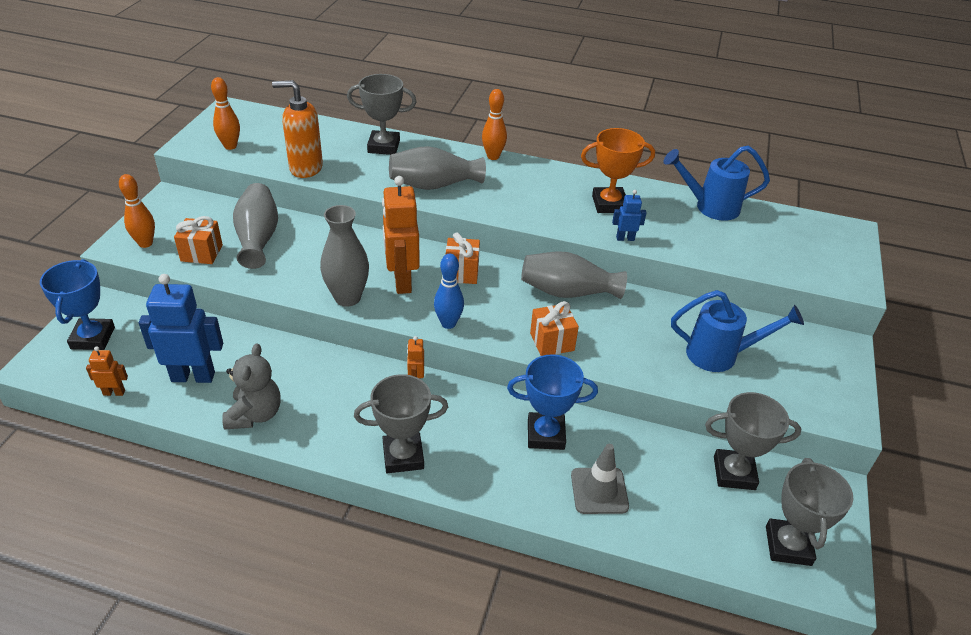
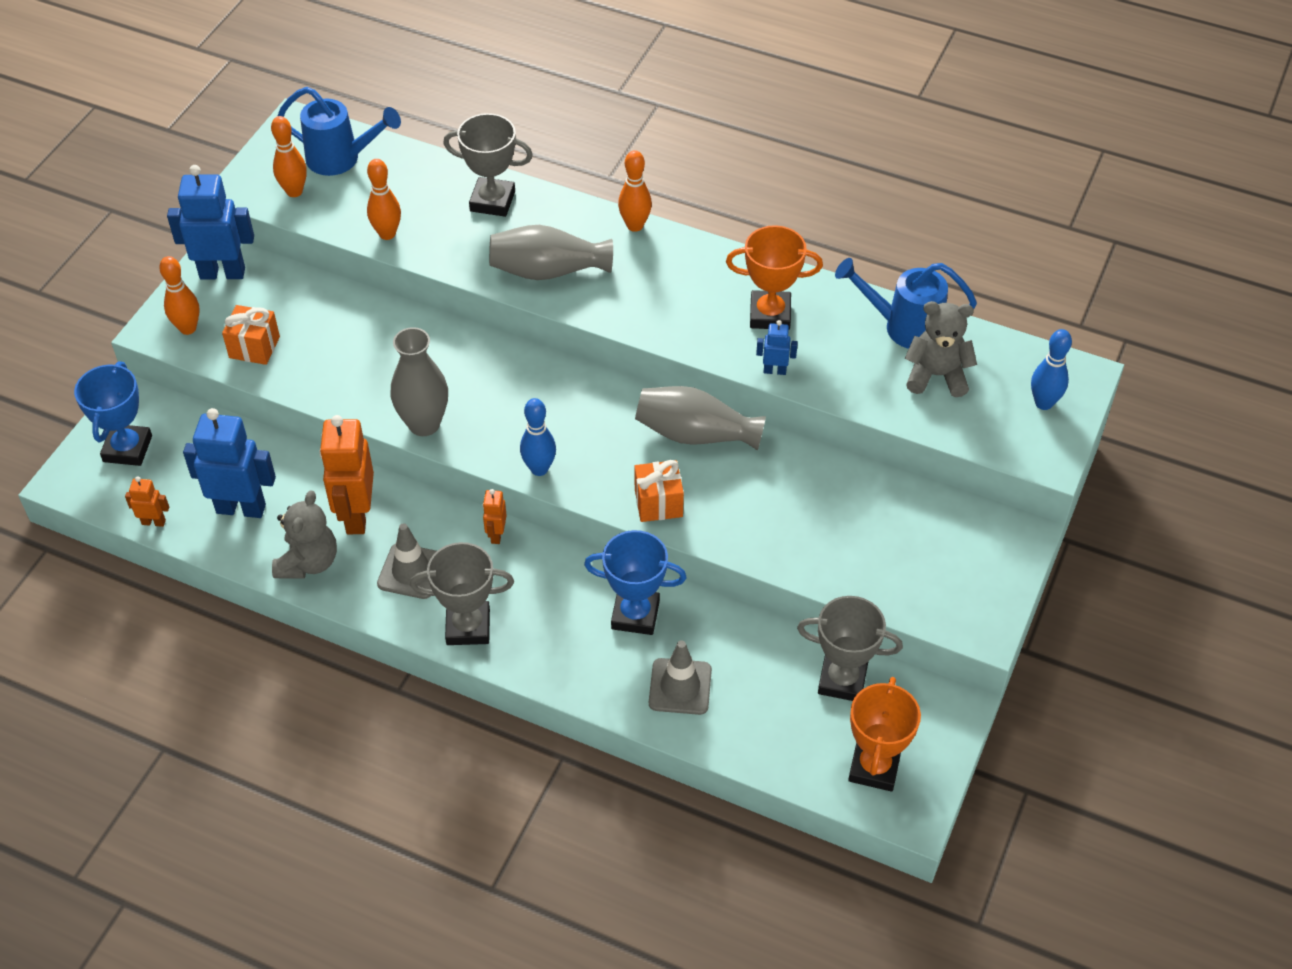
camera: 10 degrees right, 10 degrees up
grey vase [233,183,278,269] -> none
orange soap dispenser [272,80,323,178] -> orange bowling pin [367,159,401,240]
orange robot [382,176,420,294] -> orange robot moved to [319,415,374,534]
orange gift [445,233,480,284] -> none
blue watering can [671,290,804,372] -> blue watering can moved to [278,87,401,176]
grey trophy [766,458,854,566] -> orange trophy [848,677,921,792]
none -> blue robot [167,165,254,279]
none -> grey traffic cone [377,523,437,599]
none -> grey teddy bear [905,301,977,397]
none -> blue bowling pin [1031,329,1072,410]

